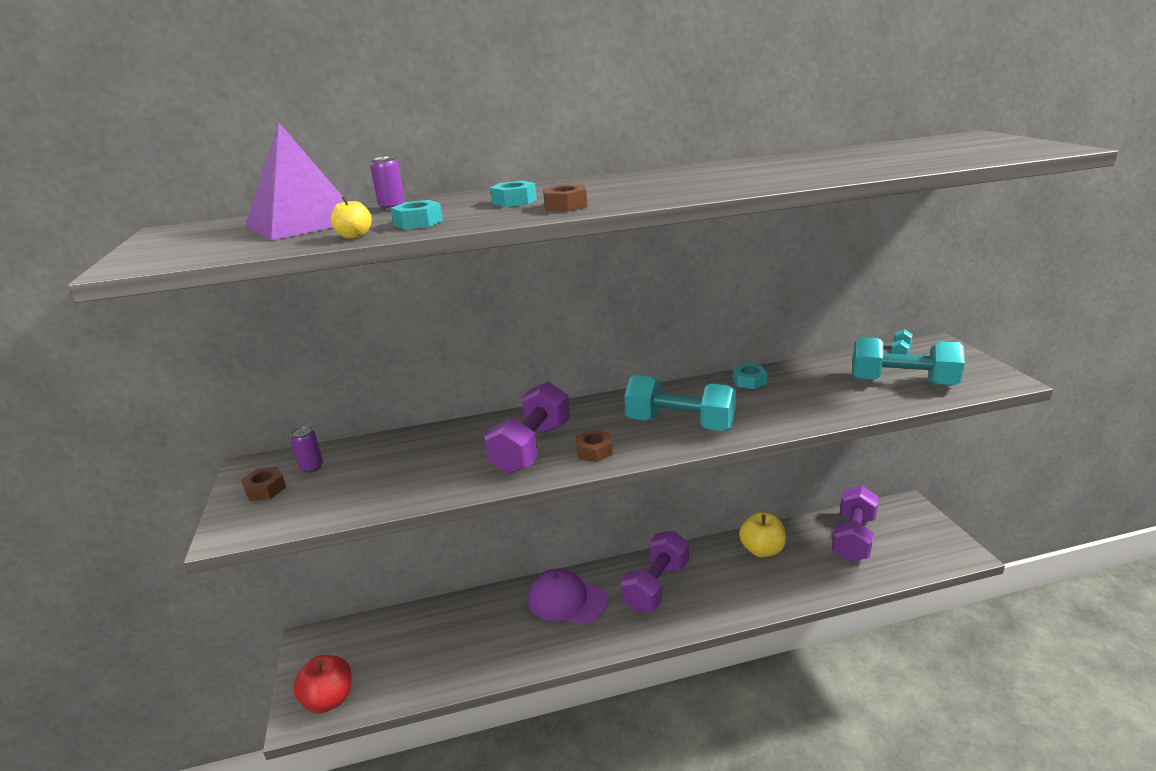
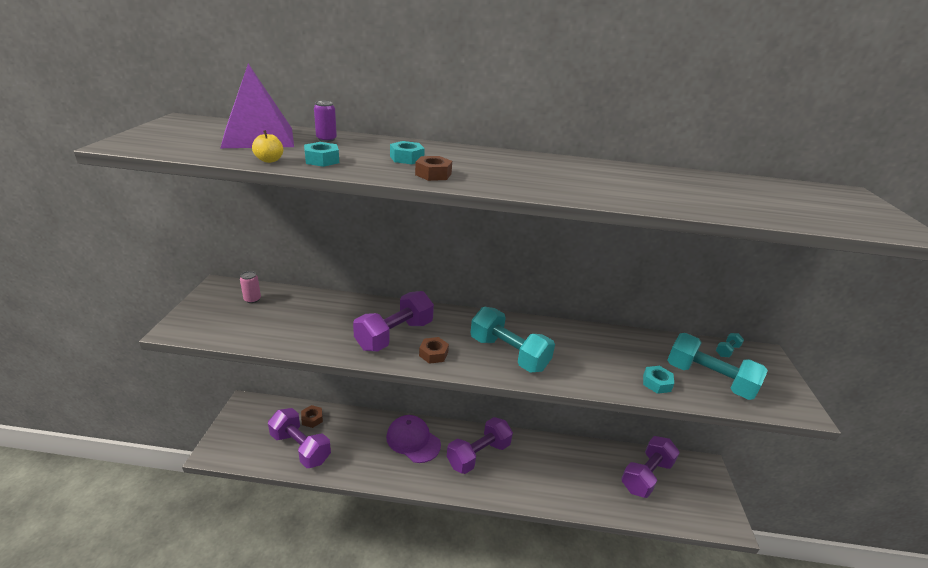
camera: 15 degrees right, 5 degrees up
brown nut [241,467,286,501] -> brown nut moved to [301,405,323,428]
purple can [290,426,323,473] -> pink can [240,271,261,303]
red apple [293,655,352,714] -> none
turquoise nut [733,363,767,389] -> turquoise nut moved to [643,366,674,394]
yellow apple [739,512,786,557] -> none
none -> purple dumbbell [268,408,331,468]

